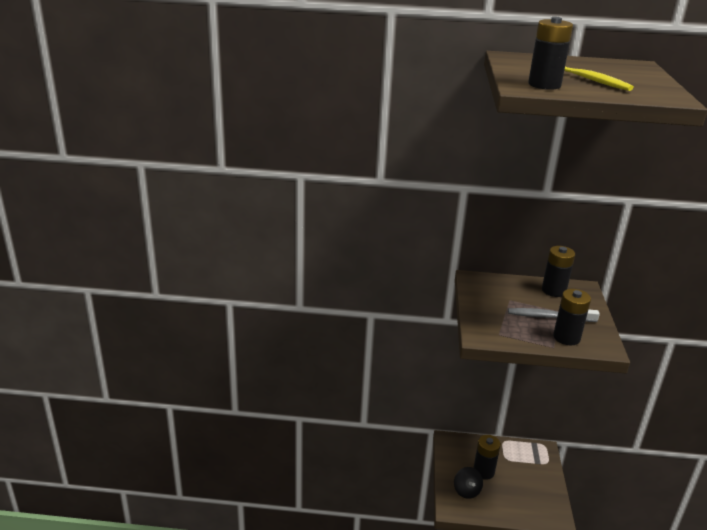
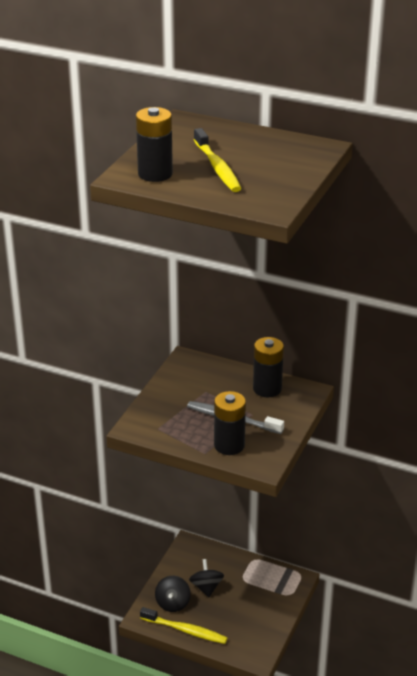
camera: 20 degrees right, 5 degrees up
black battery [473,435,501,480] -> black spinning top [189,559,224,597]
none -> yellow toothbrush [140,607,227,644]

